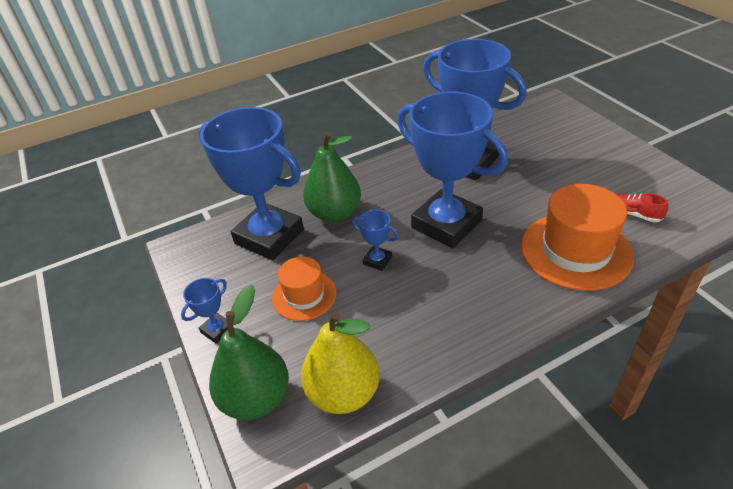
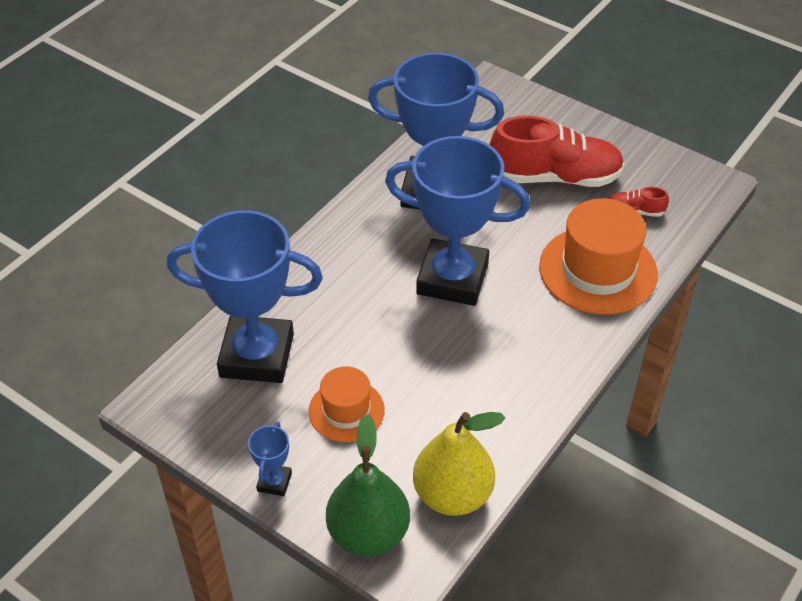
camera: 30 degrees left, 5 degrees up
green pear [303,131,361,222] -> none
blue trophy [352,210,399,271] -> none
none -> red shoe [490,115,625,187]

